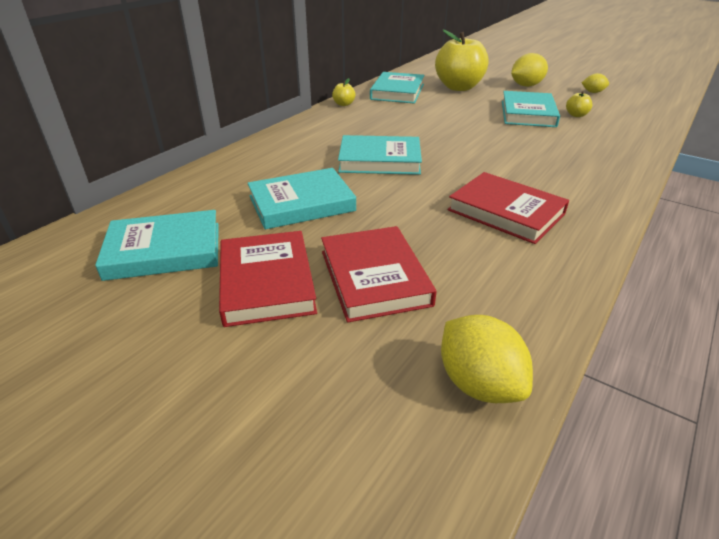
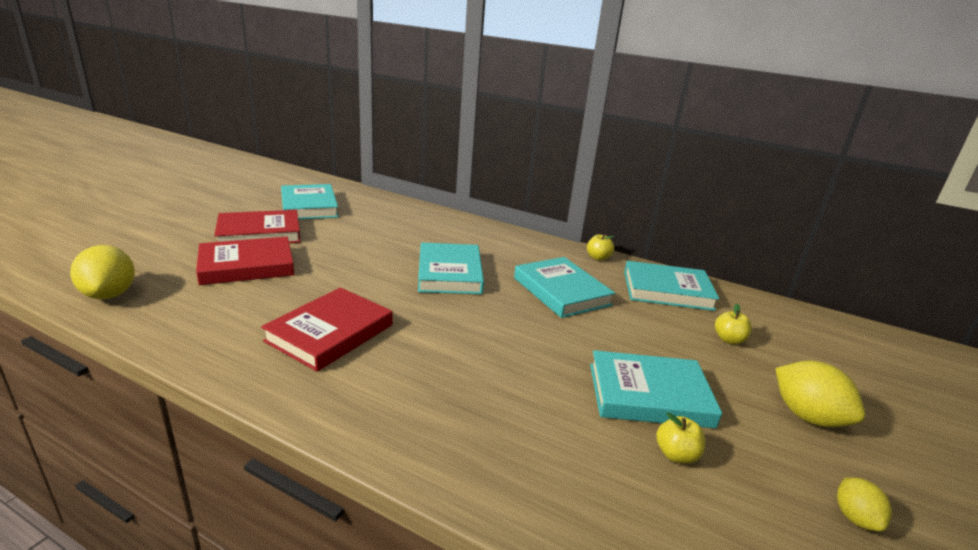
camera: 80 degrees right, 10 degrees down
turquoise book [247,168,356,229] -> turquoise book moved to [514,257,615,318]
yellow apple [435,30,489,91] -> yellow apple [715,304,752,345], size x0.41
yellow lemon [441,315,533,403] -> yellow lemon turned 75 degrees counterclockwise [70,245,135,299]

